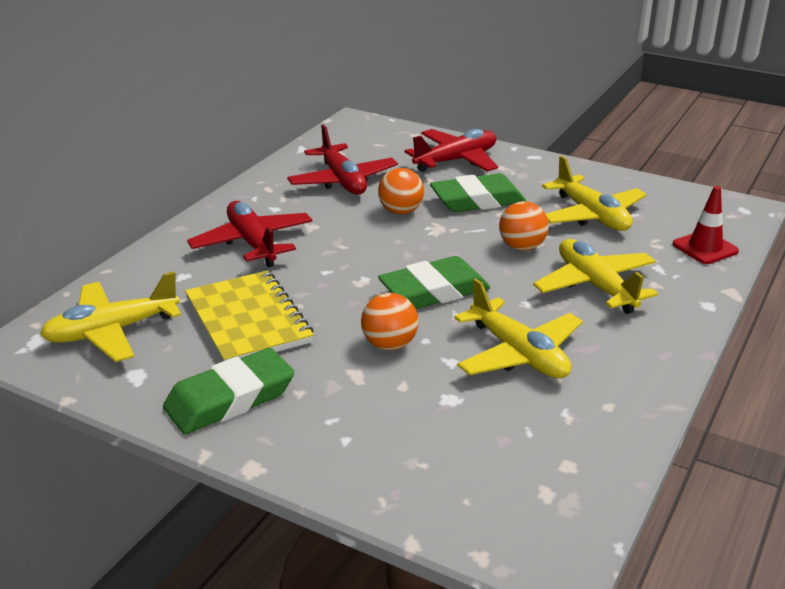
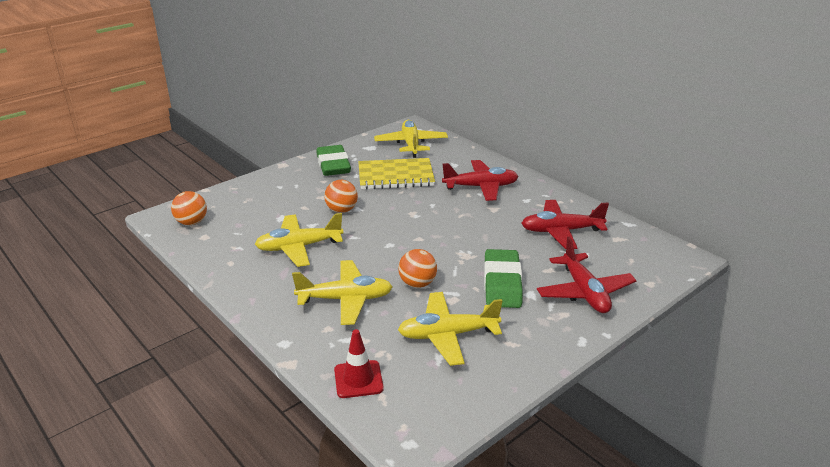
camera: 110 degrees right, 0 degrees up
orange ball [378,168,424,214] -> orange ball moved to [171,191,207,225]
green eraser [378,256,490,309] -> none

